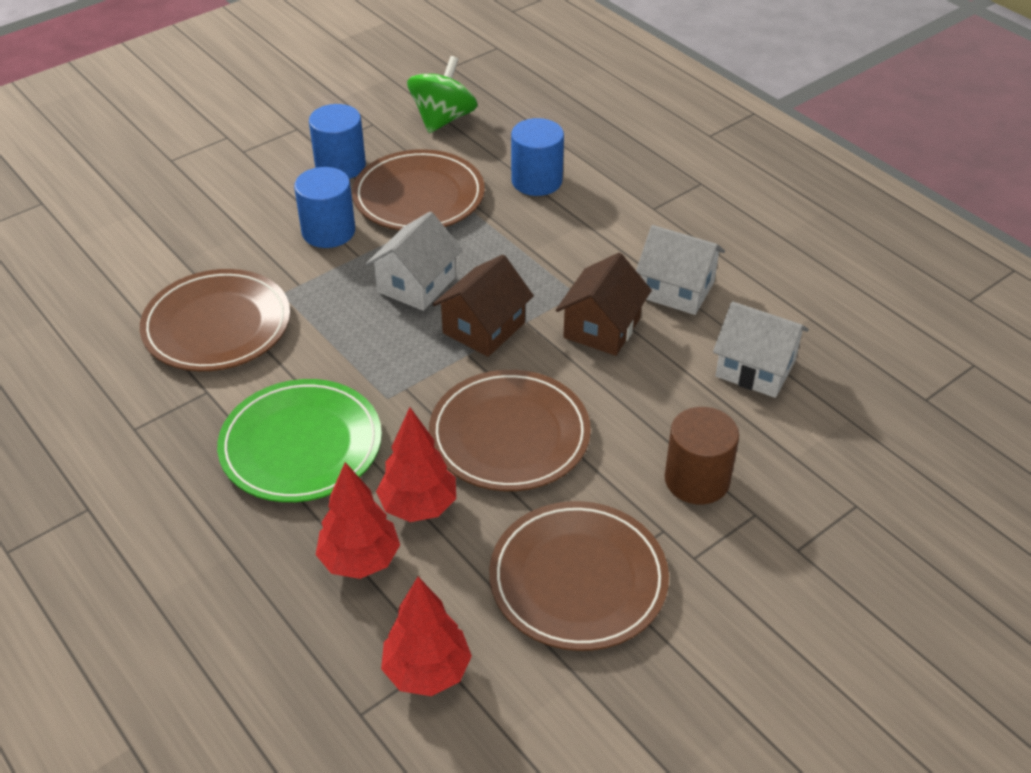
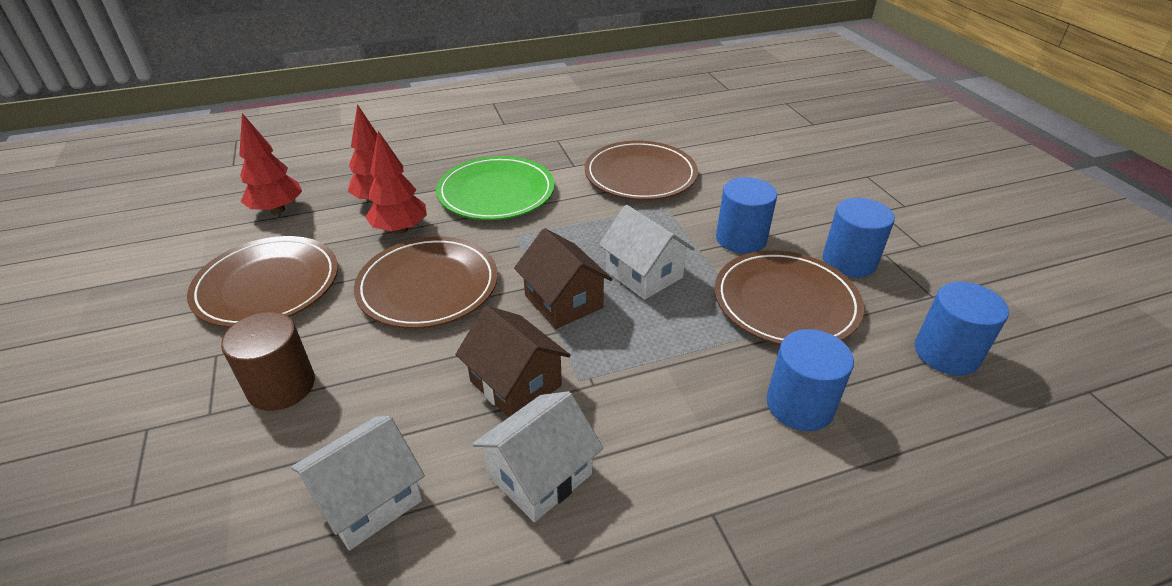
camera: 110 degrees right, 5 degrees down
green spinning top [407,56,477,133] -> blue cylinder [915,282,1009,376]

